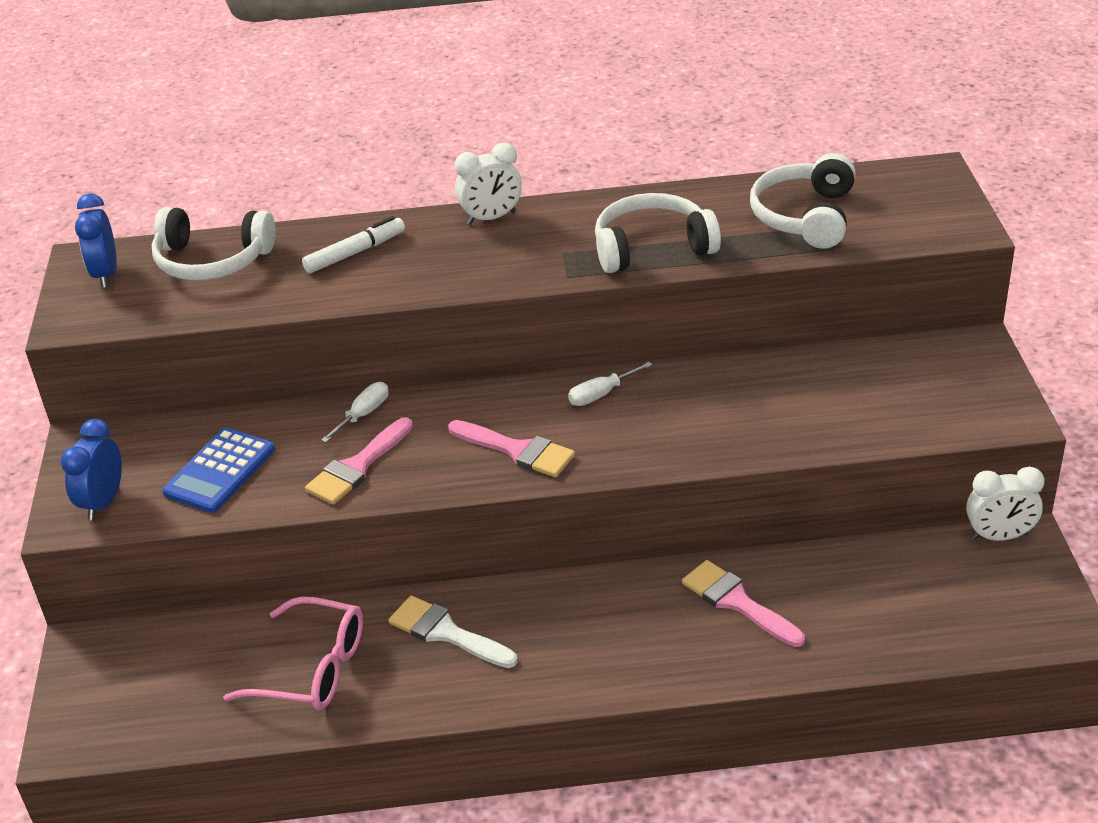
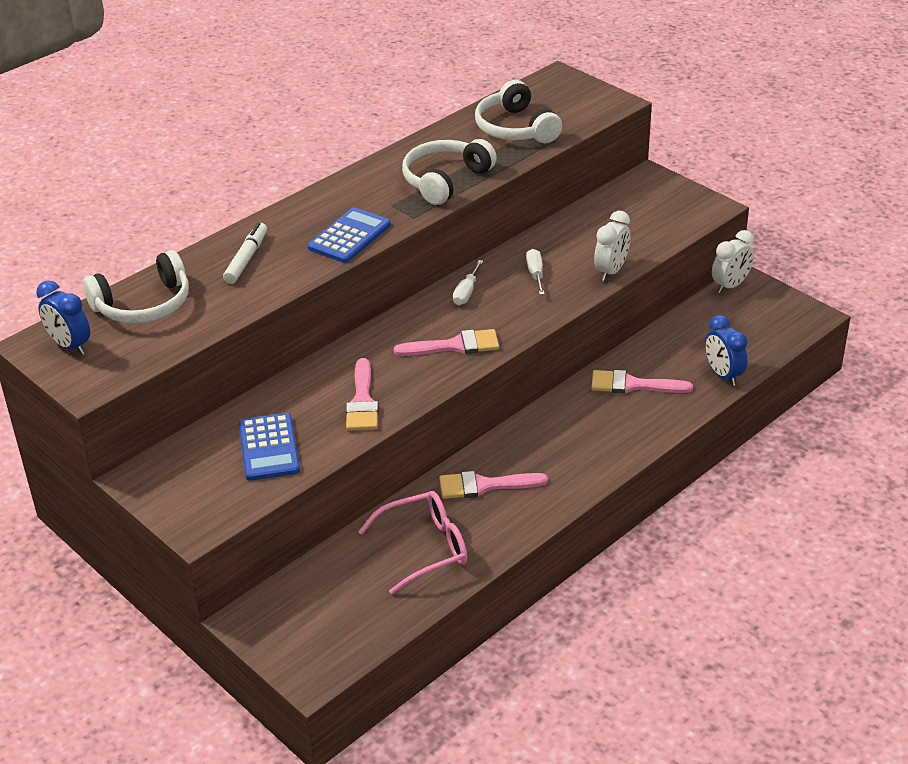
camera: 40 degrees left, 0 degrees up
blue clock [61,419,122,520] -> blue clock moved to [705,315,748,386]
white screwdriver [321,382,389,442] -> white screwdriver moved to [526,249,544,295]
white brush [388,596,518,668] -> pink brush [439,471,548,499]
white clock [455,143,522,225] -> white clock moved to [594,211,630,281]
none -> blue calculator [308,207,391,263]

